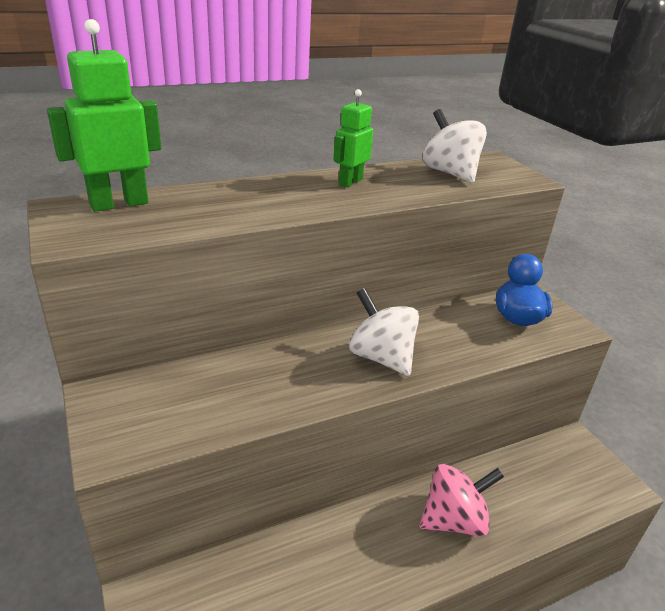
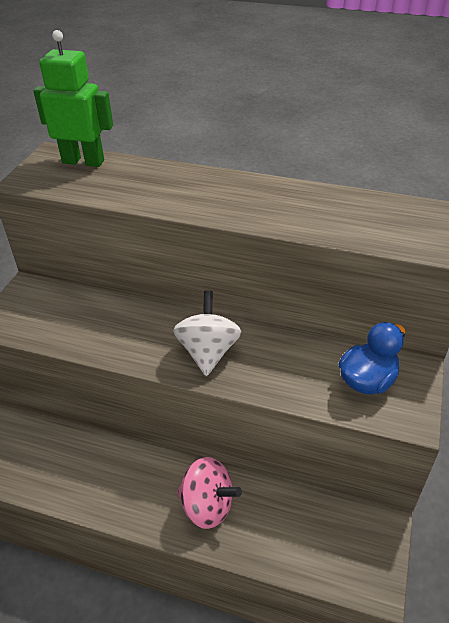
camera: 45 degrees right, 10 degrees up
green robot [333,89,373,188] -> none
white spinning top [423,109,487,183] -> none

